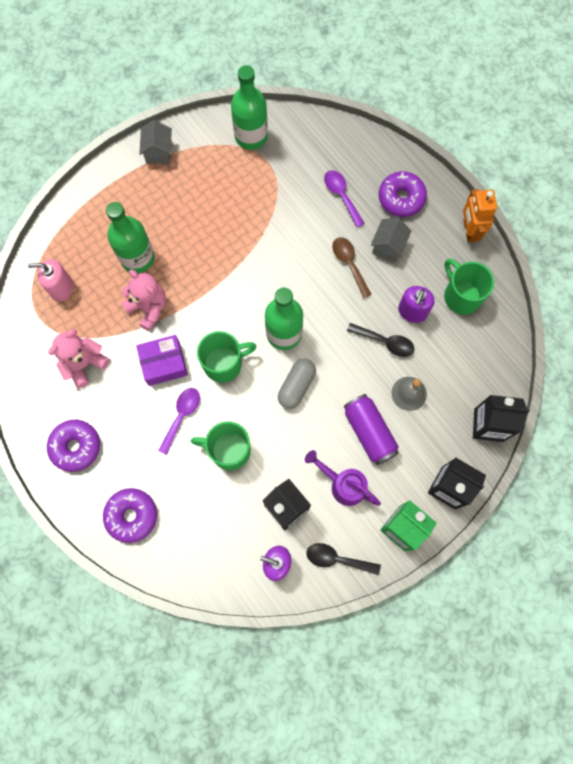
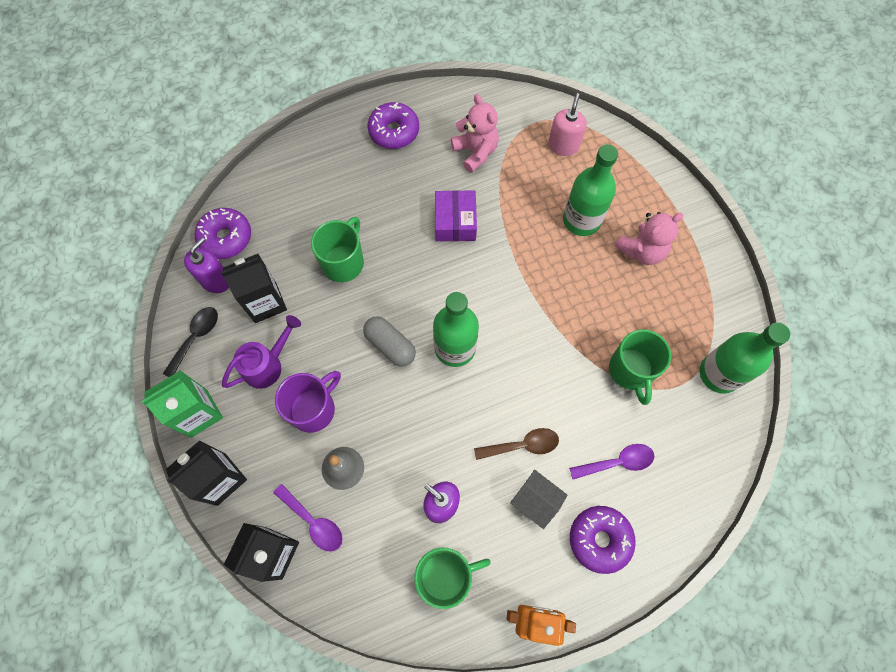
camera: 105 degrees right, 5 degrees down
purple donut [103,488,157,543] -> purple donut moved to [195,208,251,259]
pink teddy bear [122,269,166,331] -> pink teddy bear moved to [614,212,683,265]
grey house [139,120,172,164] -> none
purple spoon [158,388,200,455] -> purple spoon moved to [274,484,343,552]
green mug [197,331,257,383] -> green mug moved to [609,329,671,405]
purple can [344,394,399,465] -> purple mug [275,371,341,433]
black spoon [347,323,415,357] -> none

